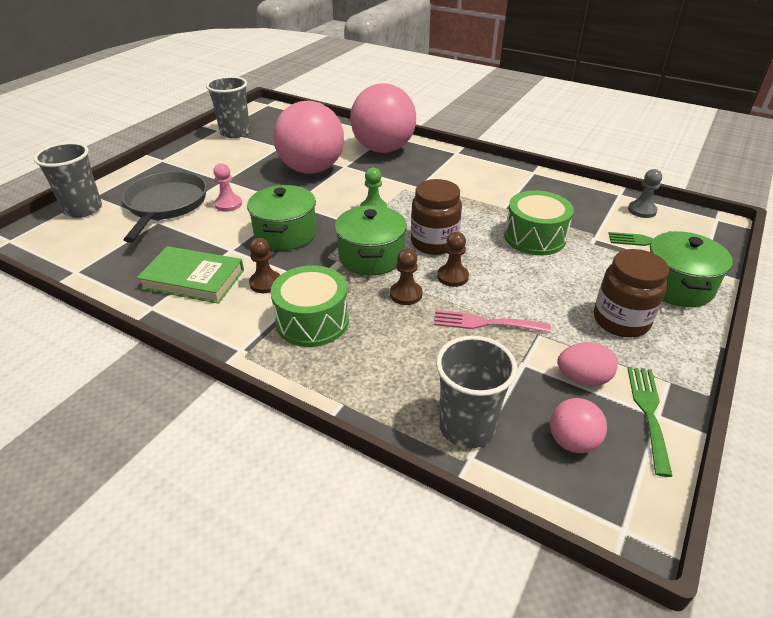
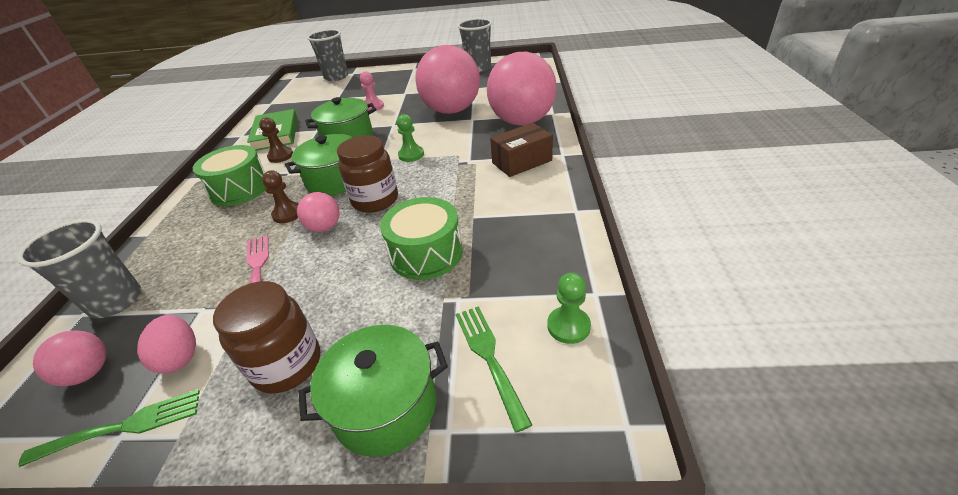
camera: 65 degrees right, 0 degrees up
grey pan [122,171,207,243] -> none
brown pawn [437,232,469,287] -> pink ball [297,192,340,232]
grey pawn [628,169,662,218] -> green pawn [547,273,591,344]
none -> brown box [490,123,553,177]

